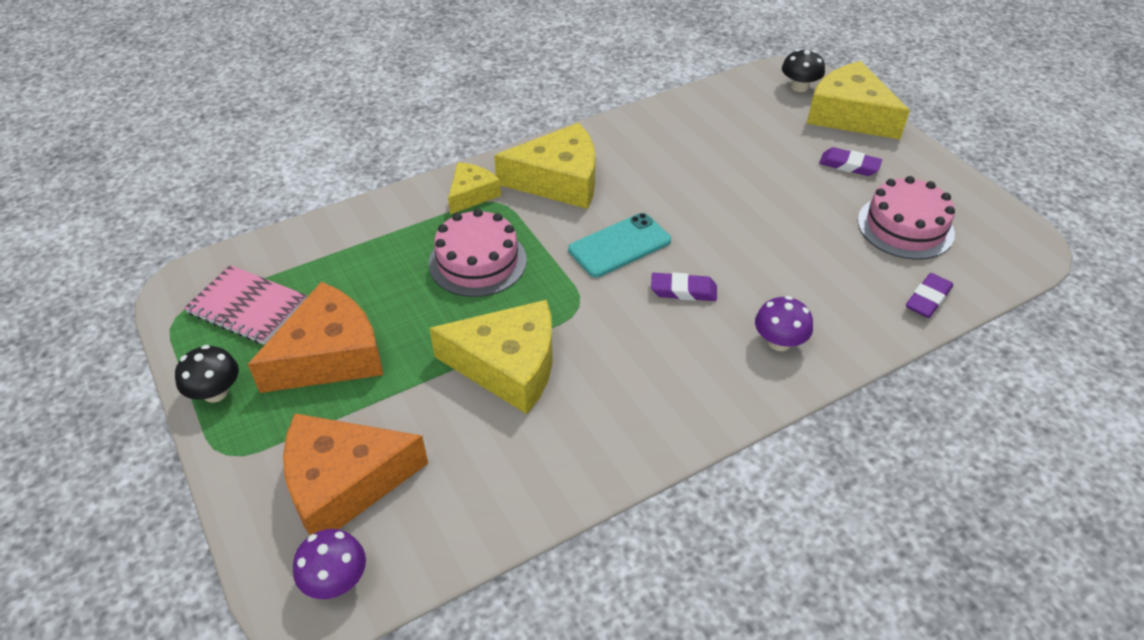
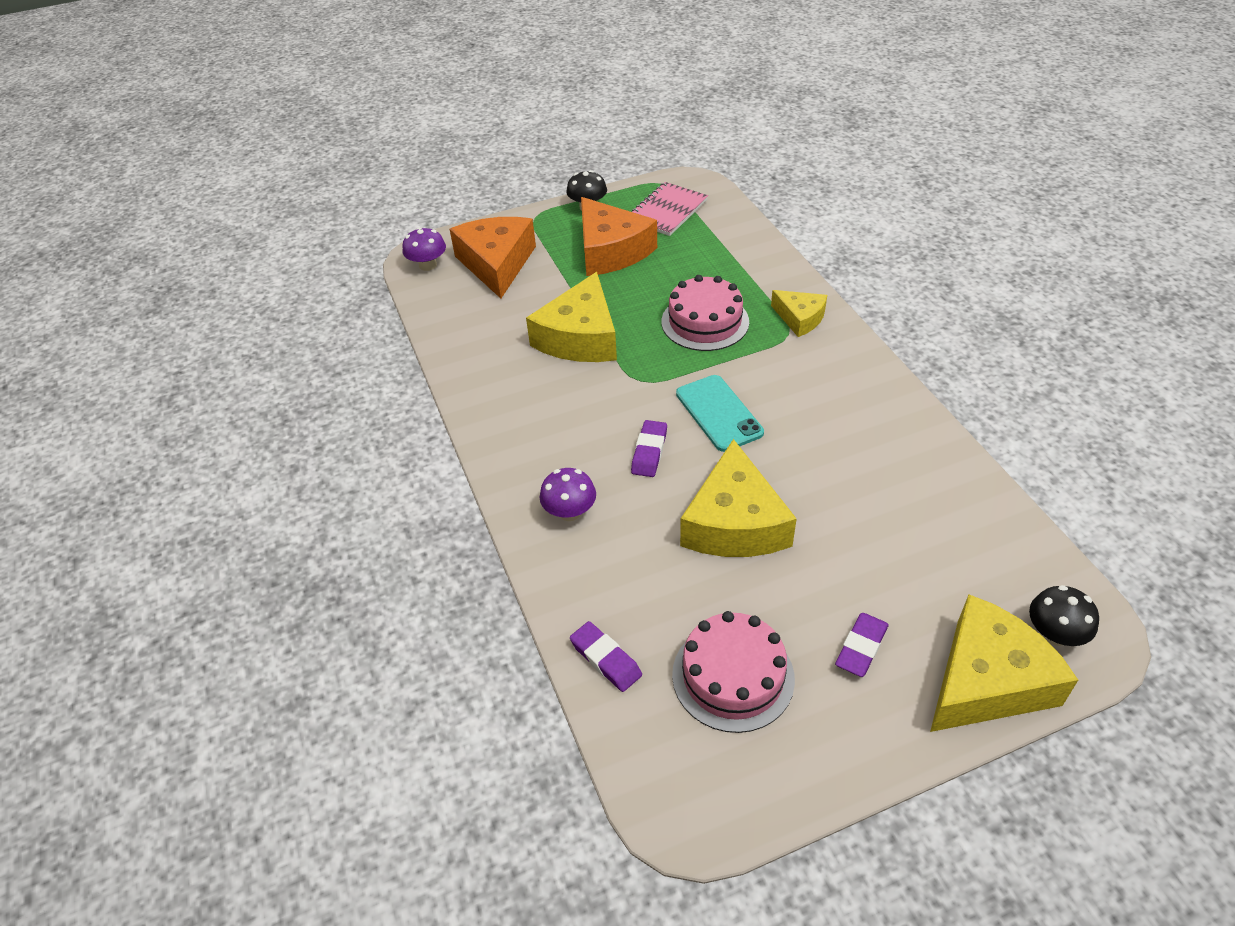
camera: 100 degrees right, 0 degrees up
yellow cheese [494,123,596,209] -> yellow cheese moved to [680,439,797,557]

